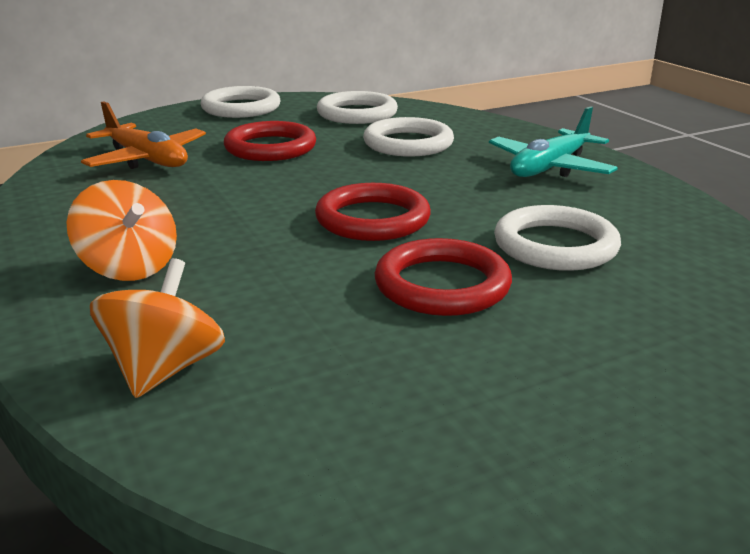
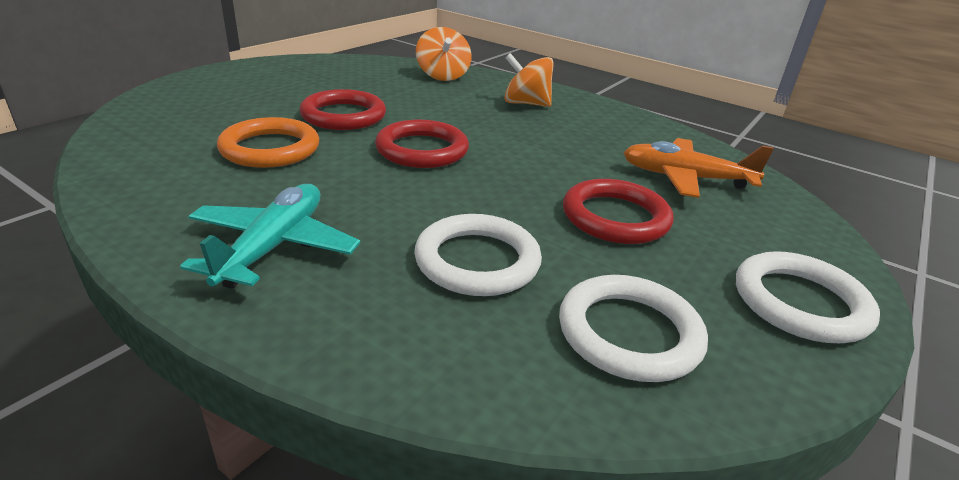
camera: 150 degrees right, 5 degrees up
white ring [494,205,621,271] -> orange ring [217,117,319,168]

